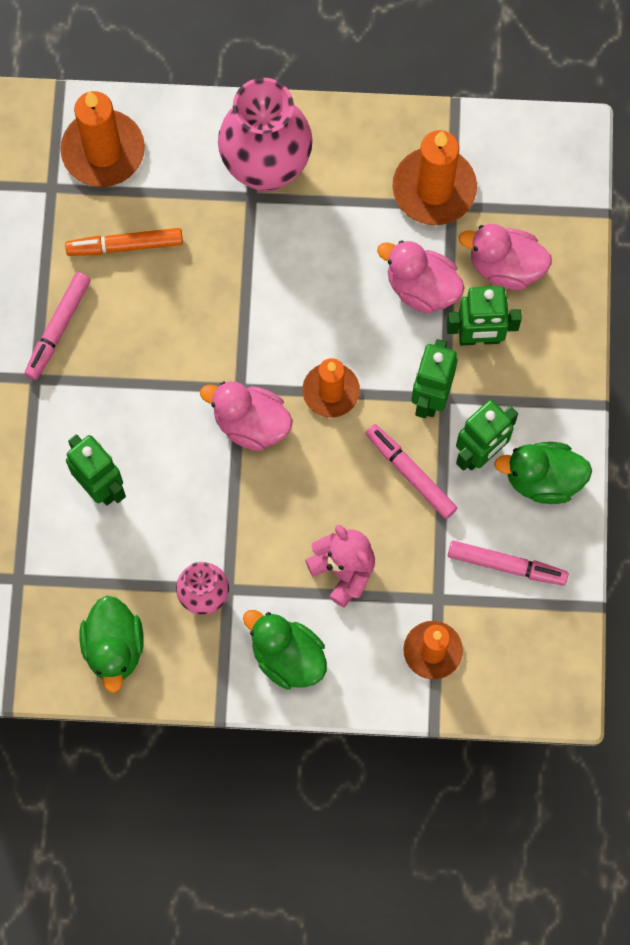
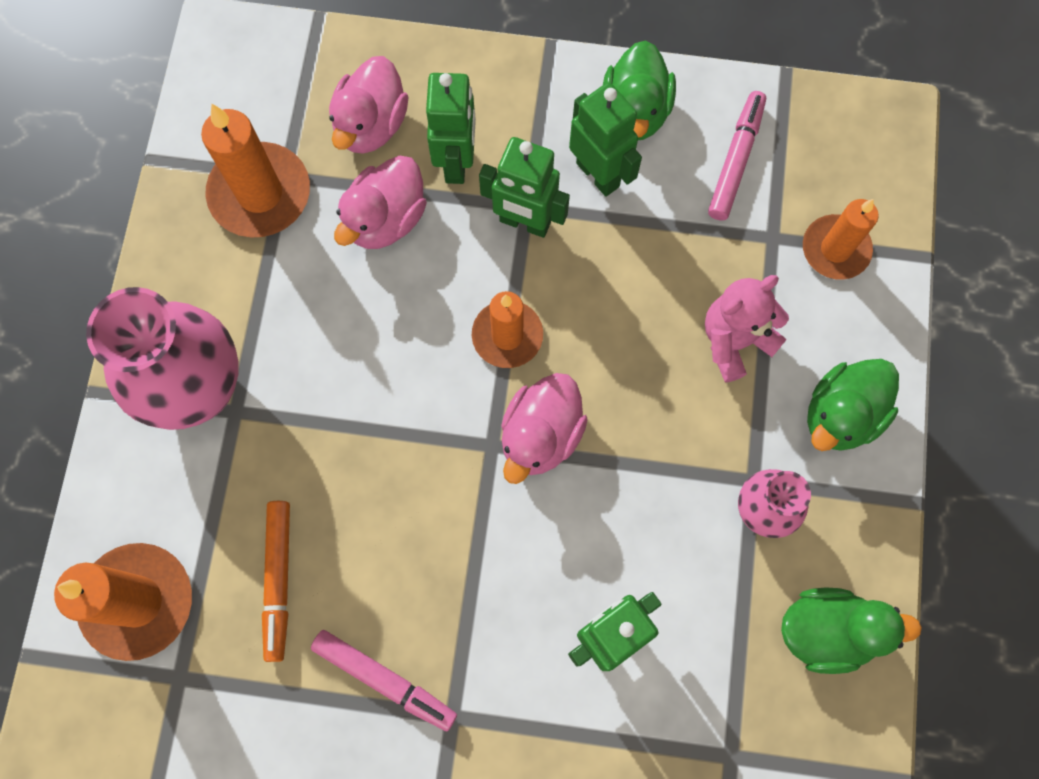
camera: 85 degrees left, 0 degrees up
pink marker [365,424,457,519] -> none

